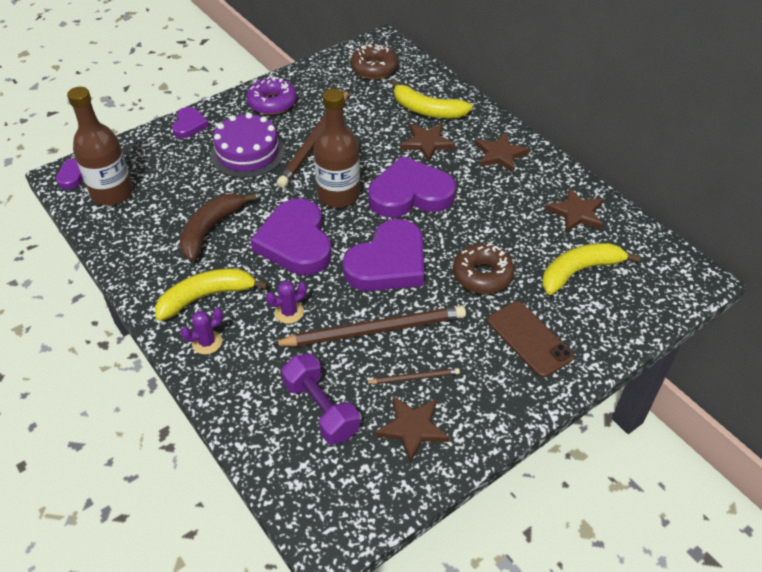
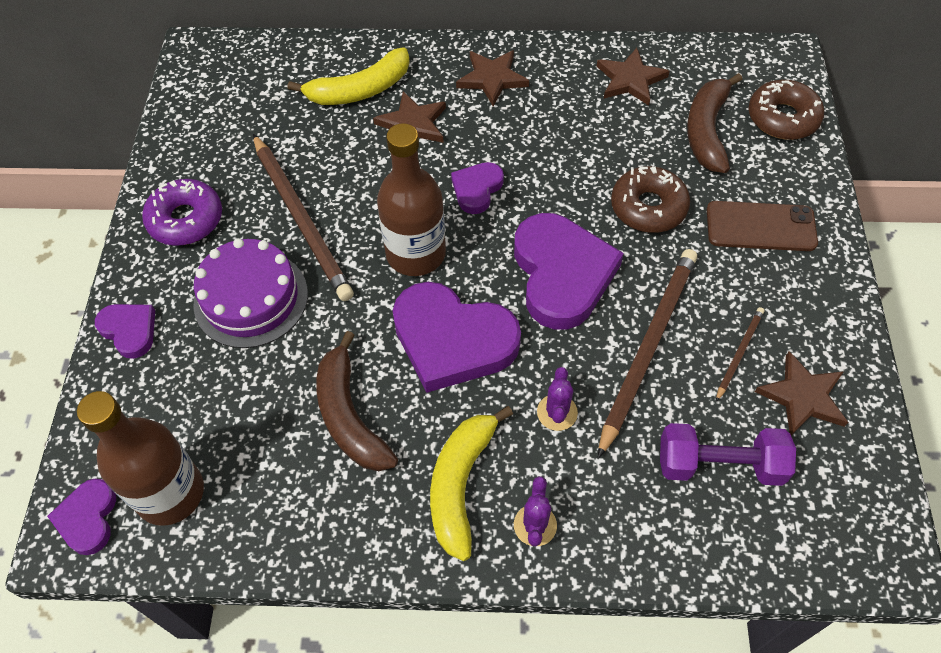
camera: 50 degrees left, 10 degrees up
brown donut [350,44,398,79] -> brown donut moved to [749,80,824,140]
purple heart [368,156,456,217] -> purple heart [451,162,504,214], size x0.51
yellow banana [542,243,640,295] -> brown banana [687,73,742,173]

